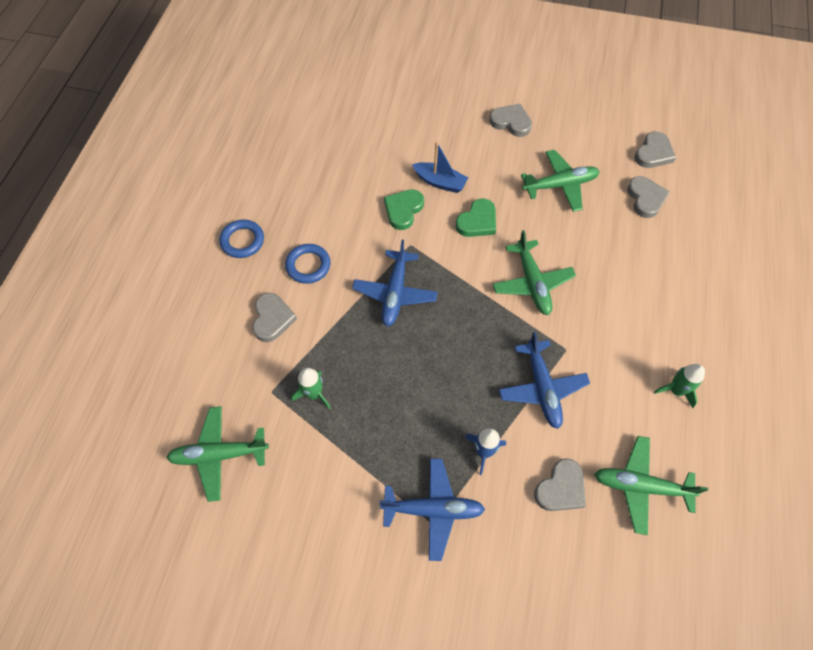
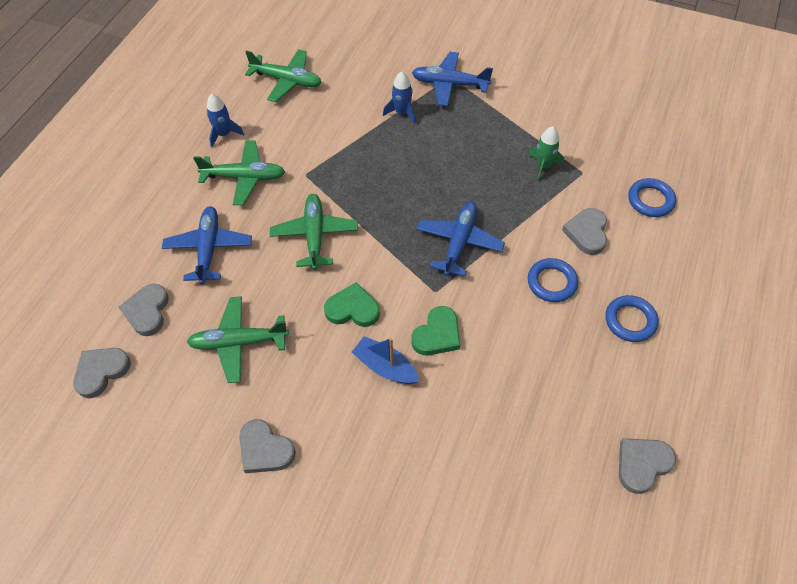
camera: 170 degrees left, 5 degrees down
green plane [166,406,269,502] -> green plane moved to [193,140,285,205]
green heart [455,198,496,237] -> green heart turned 45 degrees clockwise [324,282,380,327]
blue plane [499,332,590,429] -> blue plane moved to [162,206,252,285]
grey heart [534,458,586,511] -> grey heart moved to [619,438,676,494]
green rocket [654,364,705,408] -> blue rocket [207,94,244,147]
none -> blue ring [628,178,676,217]

